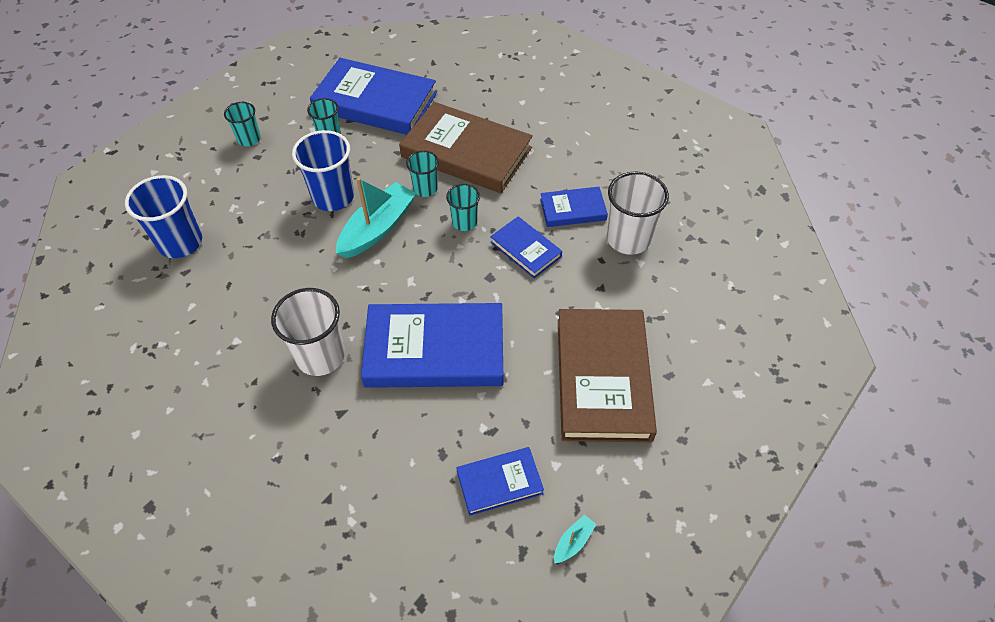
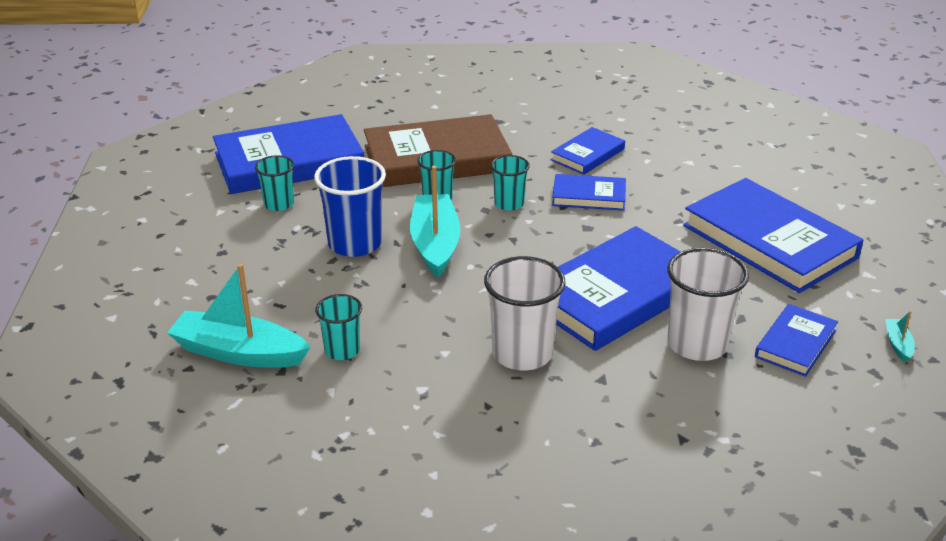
camera: 40 degrees left, 20 degrees down
blue cup [125,175,202,258] -> turquoise boat [167,264,311,368]
turquoise cup [224,102,261,146] -> turquoise cup moved to [316,294,362,360]
brown book [558,309,657,442] -> blue book [683,178,863,293]
white cup [607,172,669,255] -> white cup moved to [667,248,749,361]

